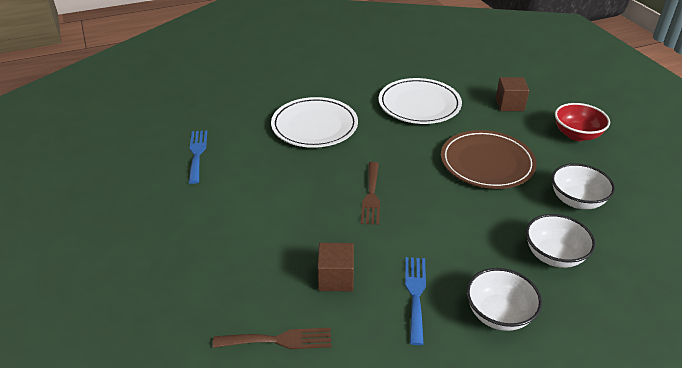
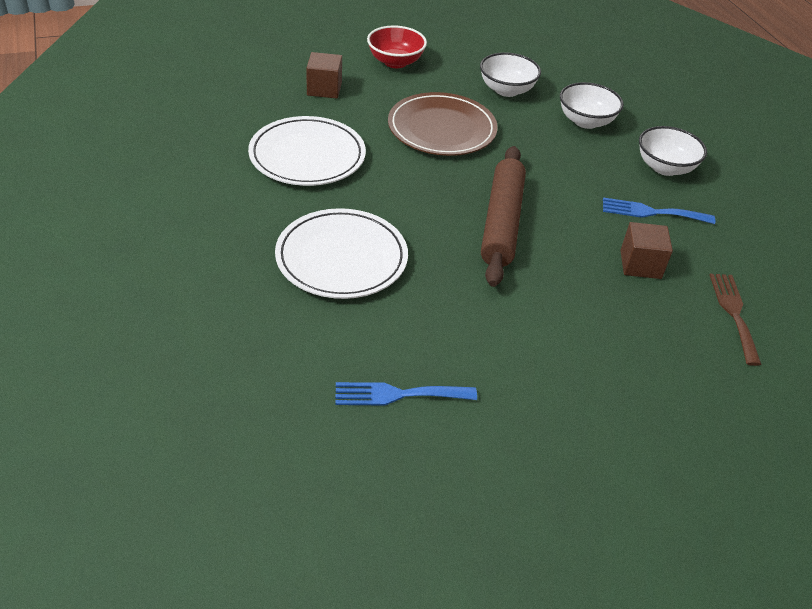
camera: 90 degrees left, 5 degrees up
brown fork [361,162,380,225] -> brown rolling pin [481,146,526,287]

